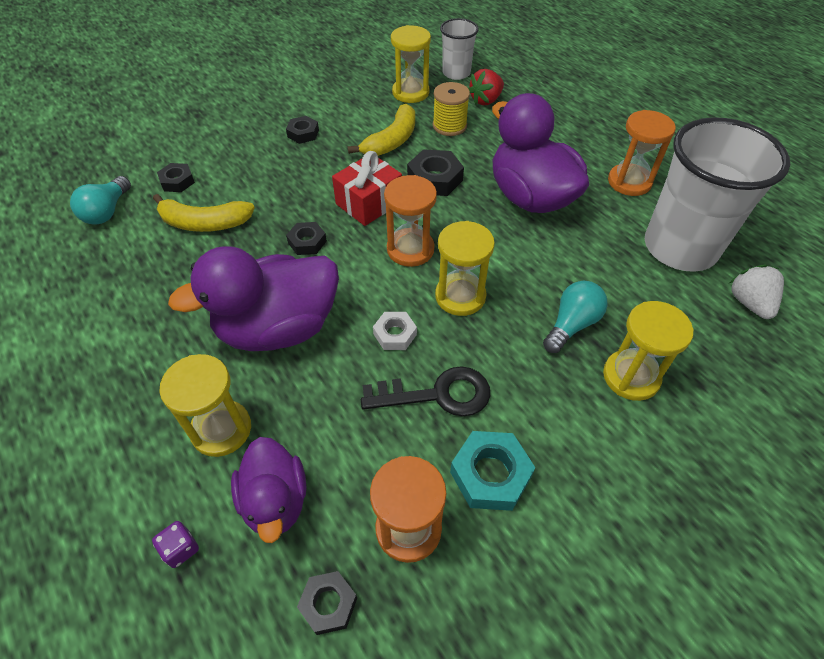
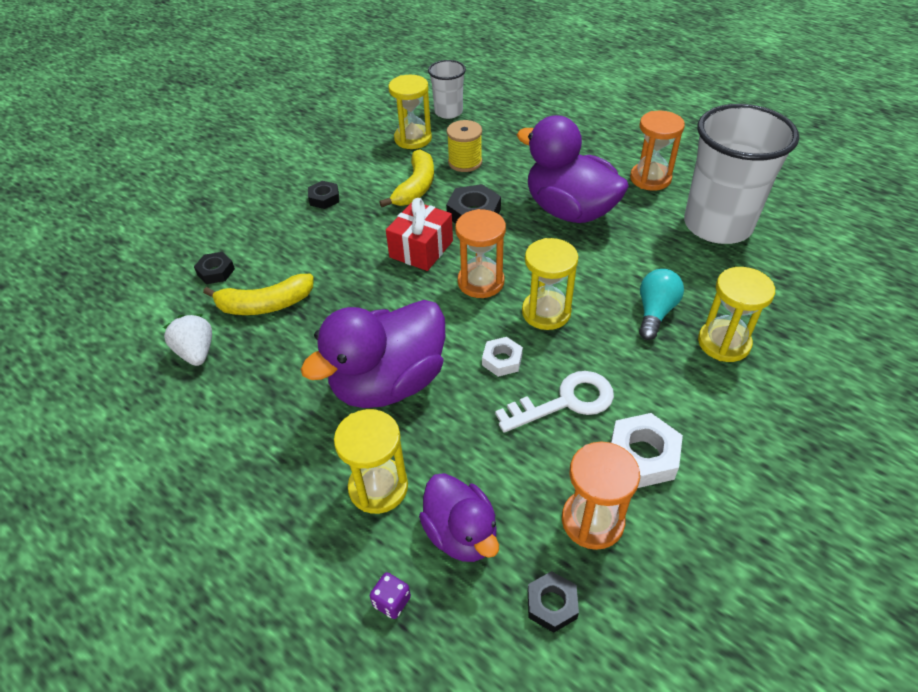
camera: 15 degrees left, 5 degrees down
turquoise light bulb [70,176,131,225] -> none
black nut [286,222,327,255] -> none
black key [361,366,490,417] -> white key [495,371,614,433]
turquoise nut [450,431,536,511] -> white nut [611,413,683,488]
red strawberry [468,69,504,105] -> none
white strawberry [729,265,784,319] -> white strawberry moved to [163,314,212,366]

